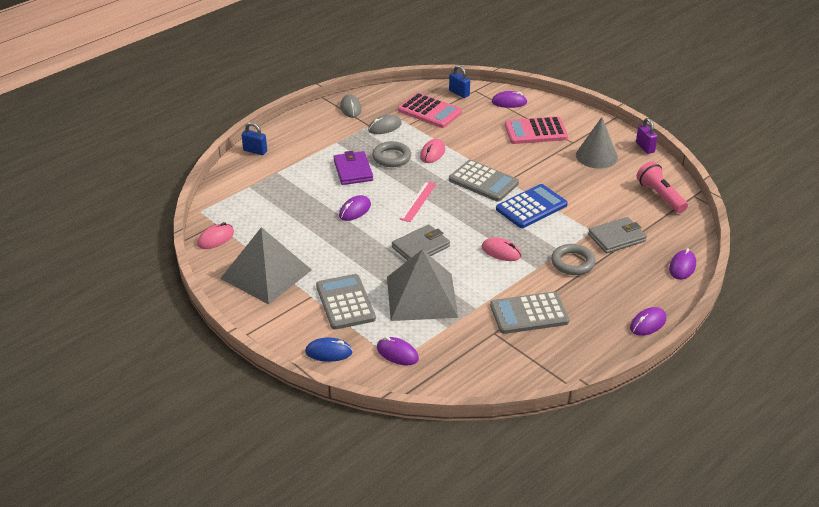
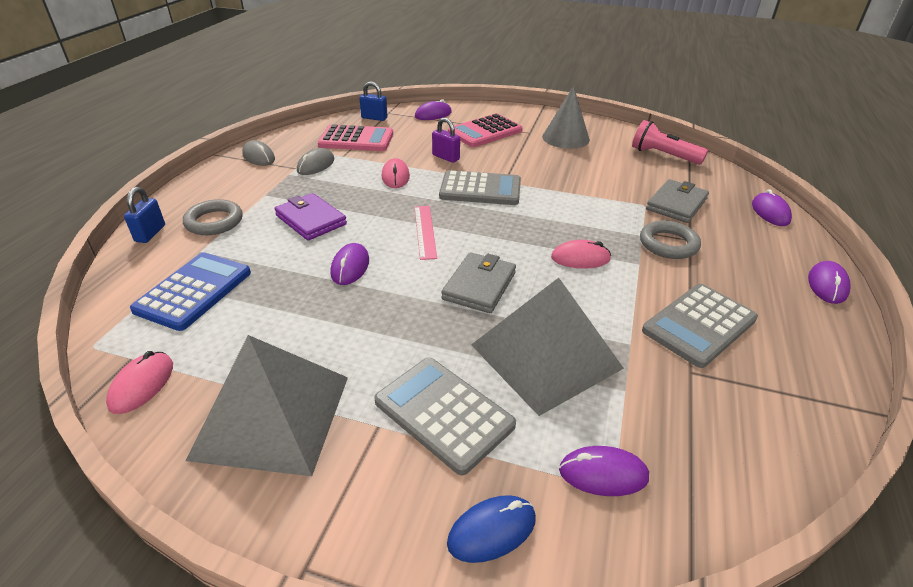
camera: 30 degrees left, 0 degrees up
blue padlock [242,122,267,155] -> blue padlock turned 75 degrees counterclockwise [124,187,165,243]
grey ring [372,141,411,167] -> grey ring moved to [183,199,243,235]
blue calculator [496,184,568,228] -> blue calculator moved to [130,252,251,331]
purple padlock [636,118,658,154] -> purple padlock moved to [432,117,460,163]

